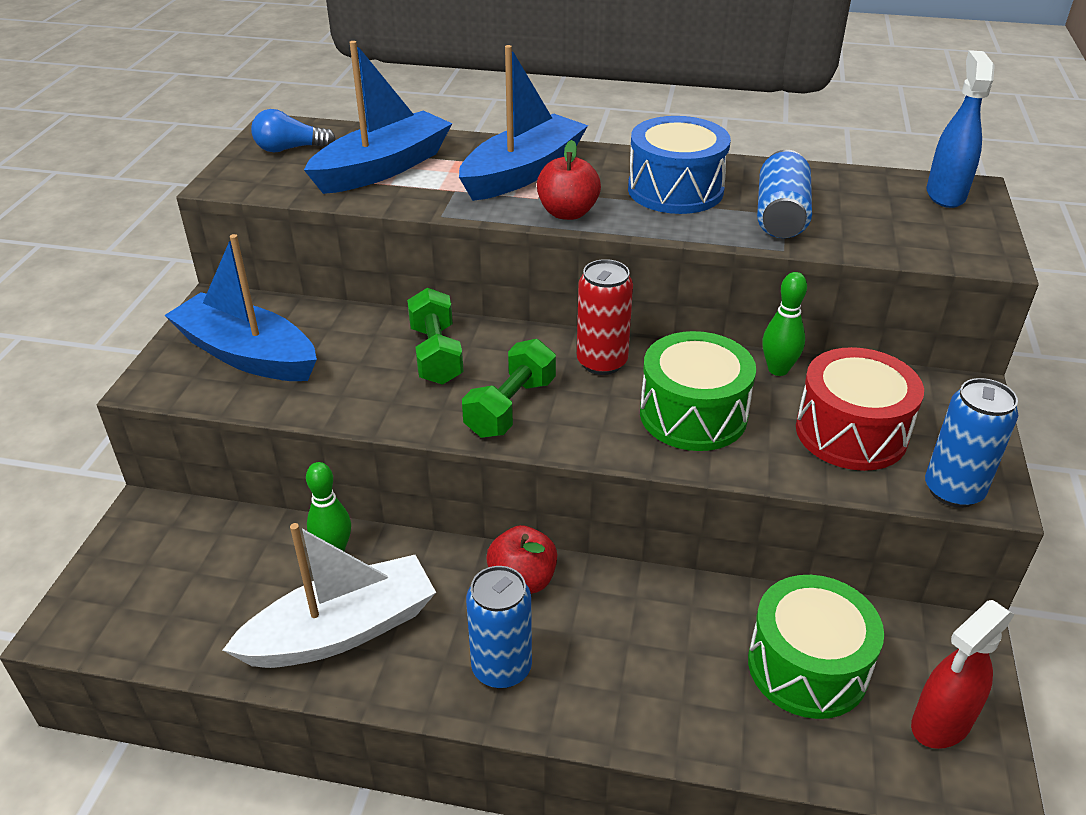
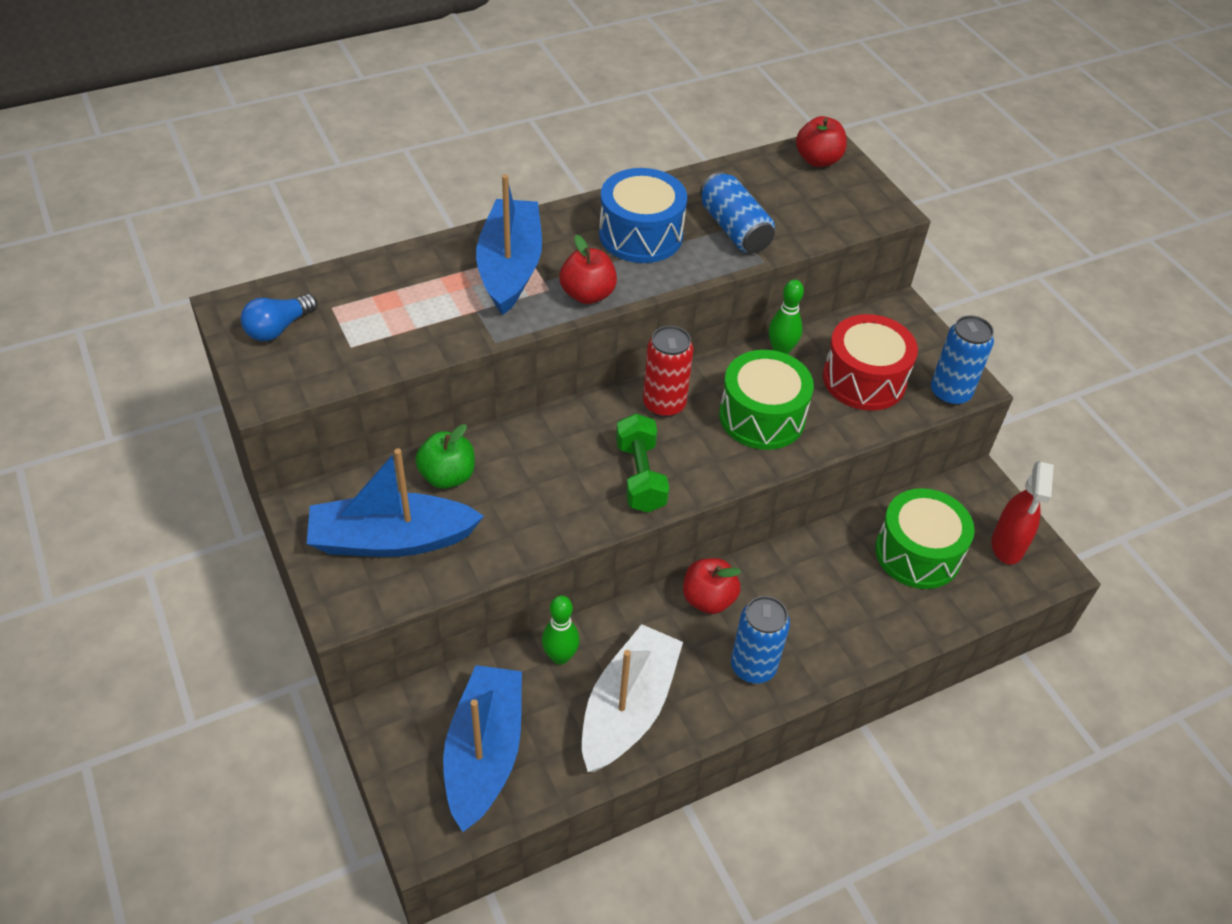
camera: 40 degrees left, 10 degrees up
blue boat [304,41,453,194] -> blue boat moved to [443,665,522,832]
green dumbbell [407,288,464,385] -> none
blue spray bottle [926,50,995,208] -> red apple [796,116,847,167]
none -> green apple [415,424,475,489]

